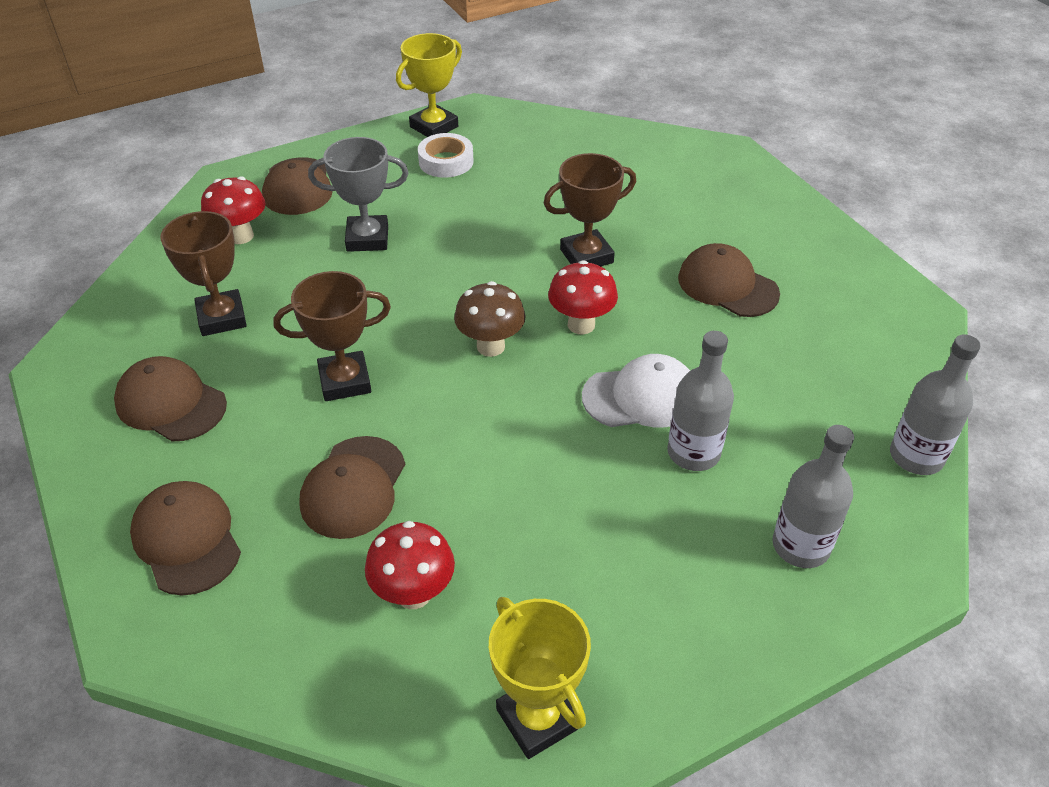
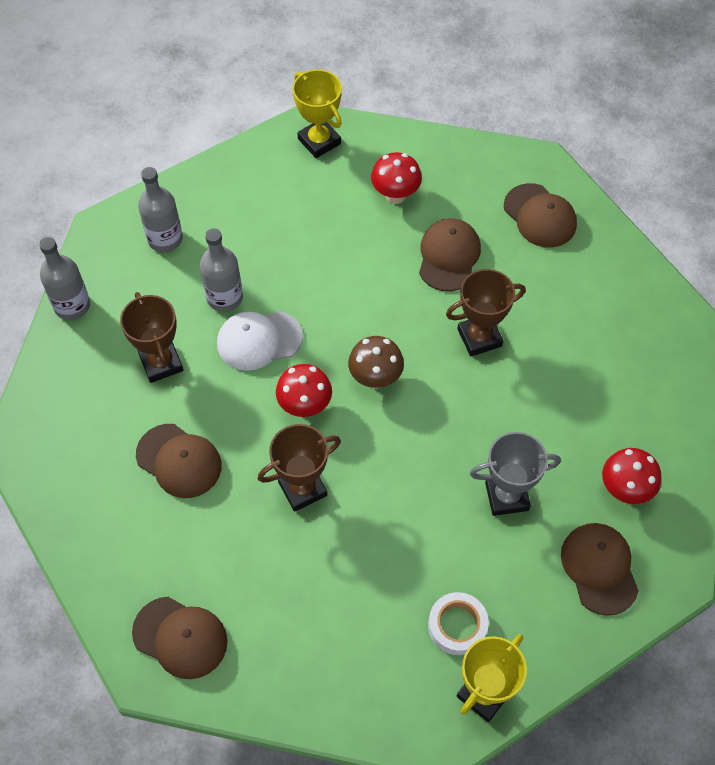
camera: 175 degrees right, 15 degrees up
brown cap [114,356,227,442] -> brown cap moved to [132,597,227,679]
brown trophy [160,211,247,336] -> brown trophy moved to [120,292,183,383]

